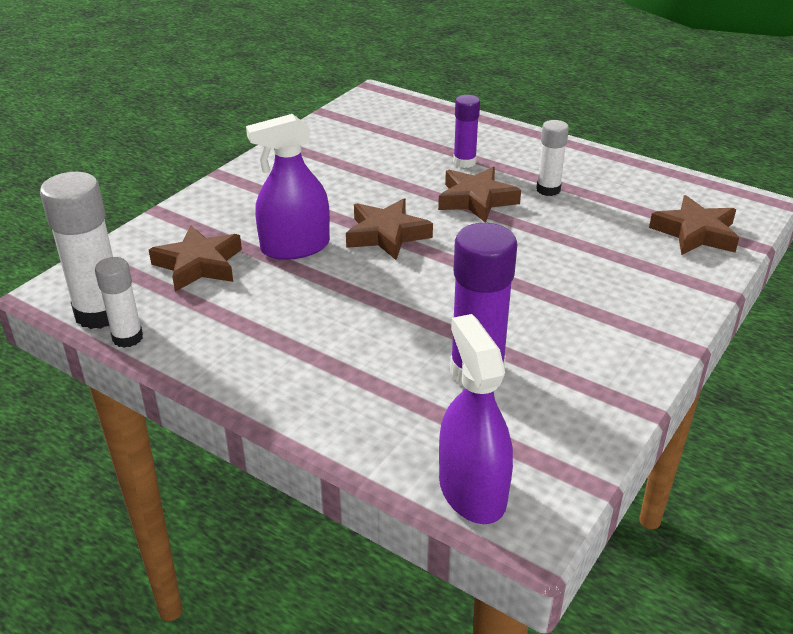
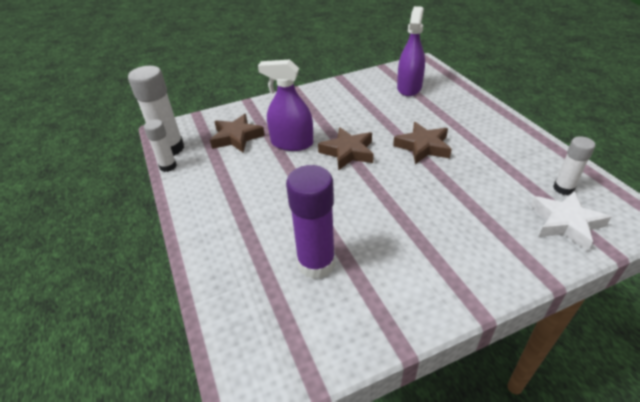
camera: 35 degrees right, 5 degrees up
purple spray bottle [439,314,513,524] -> purple spray bottle moved to [397,6,425,96]
purple glue stick [453,95,480,168] -> none
white glue stick [536,120,569,196] -> white glue stick moved to [553,136,595,195]
brown star [649,195,739,255] -> white star [531,191,611,251]

